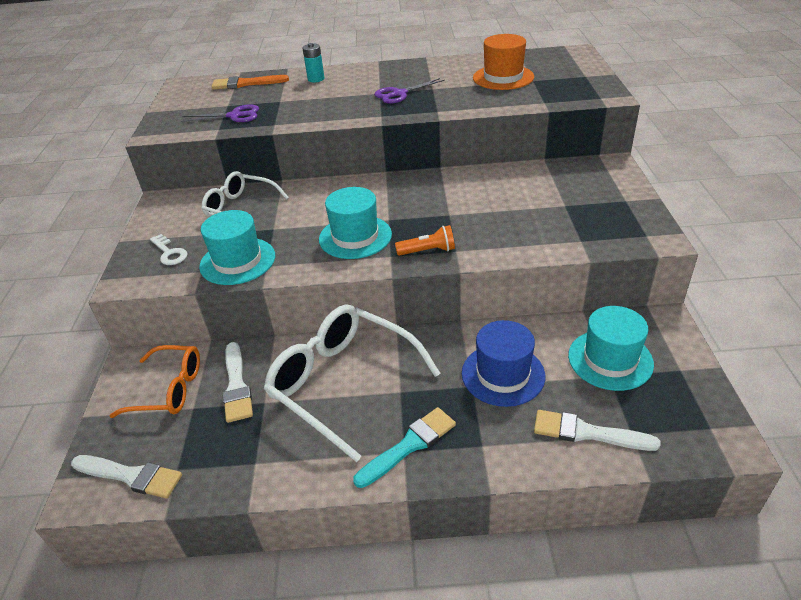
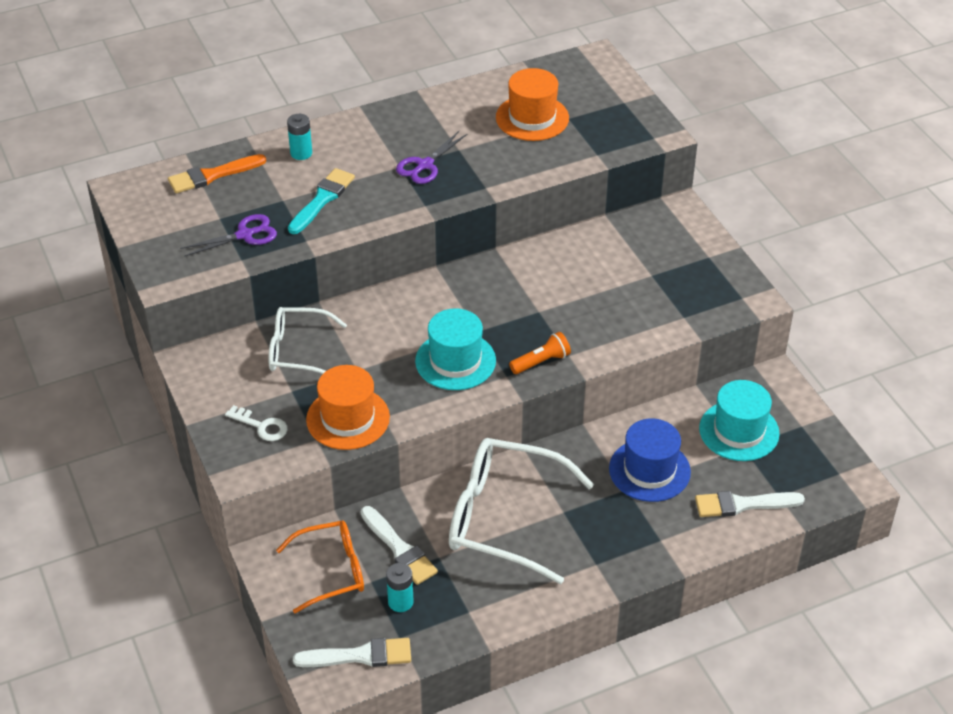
camera: 25 degrees left, 5 degrees up
turquoise hat [199,210,275,285] -> orange hat [306,365,390,450]
turquoise brush [353,407,456,488] -> turquoise brush moved to [288,168,355,234]
none -> turquoise battery [386,563,414,612]

